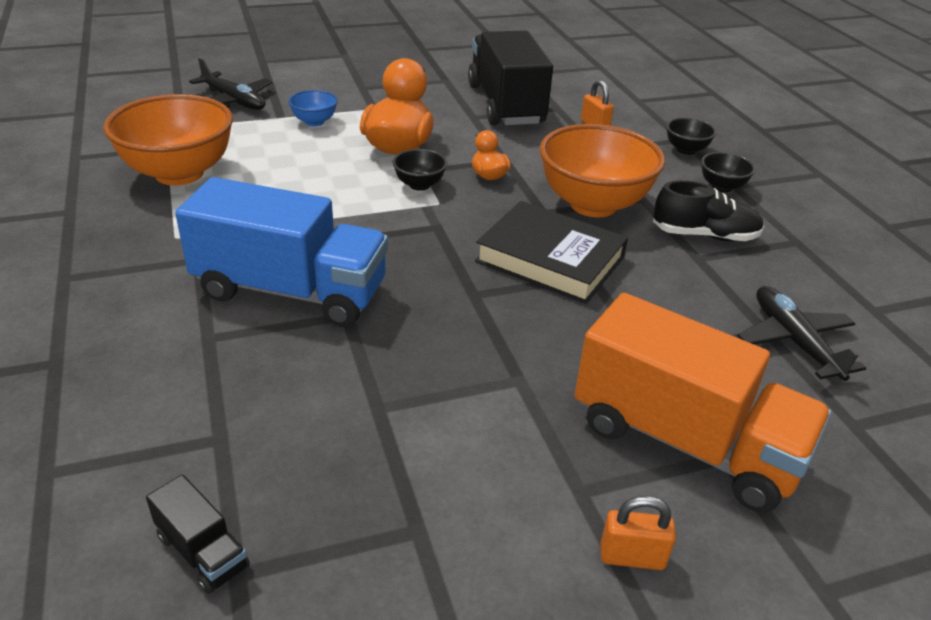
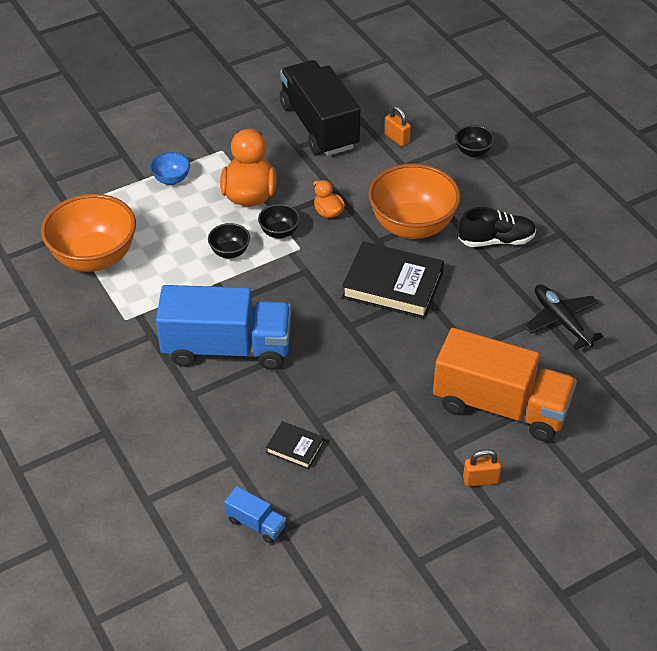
camera: 10 degrees left, 10 degrees up
black truck [146,474,250,594] -> blue truck [224,486,286,543]
black plane [189,58,272,110] -> none
black bowl [701,152,755,192] -> black bowl moved to [208,223,250,258]
none -> black book [266,421,324,469]

